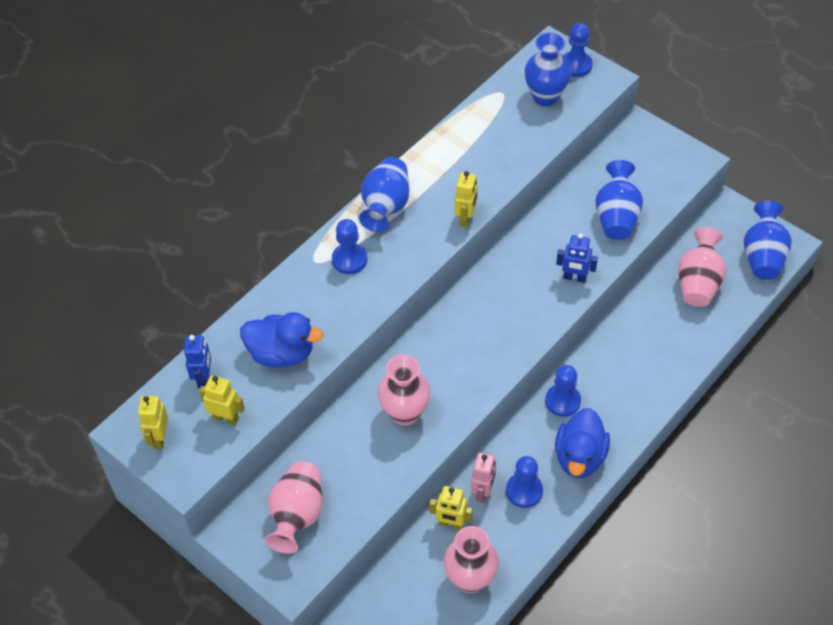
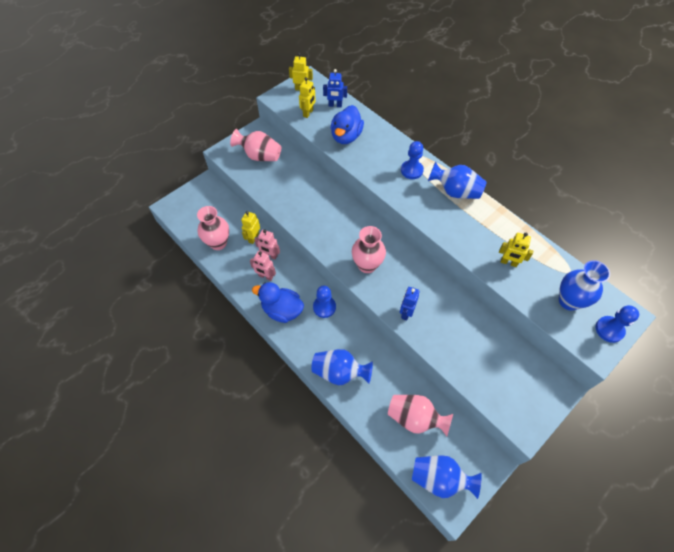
camera: 95 degrees right, 5 degrees up
pink vase [378,355,431,426] -> pink vase moved to [352,226,386,273]
yellow robot [455,171,478,227] -> yellow robot moved to [499,233,533,267]
blue pawn [506,456,543,508] -> pink robot [250,251,276,281]
blue vase [595,160,643,240] -> blue vase moved to [311,349,373,385]

